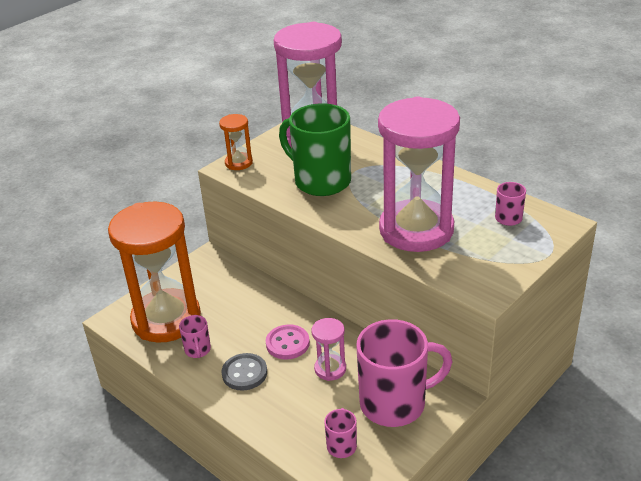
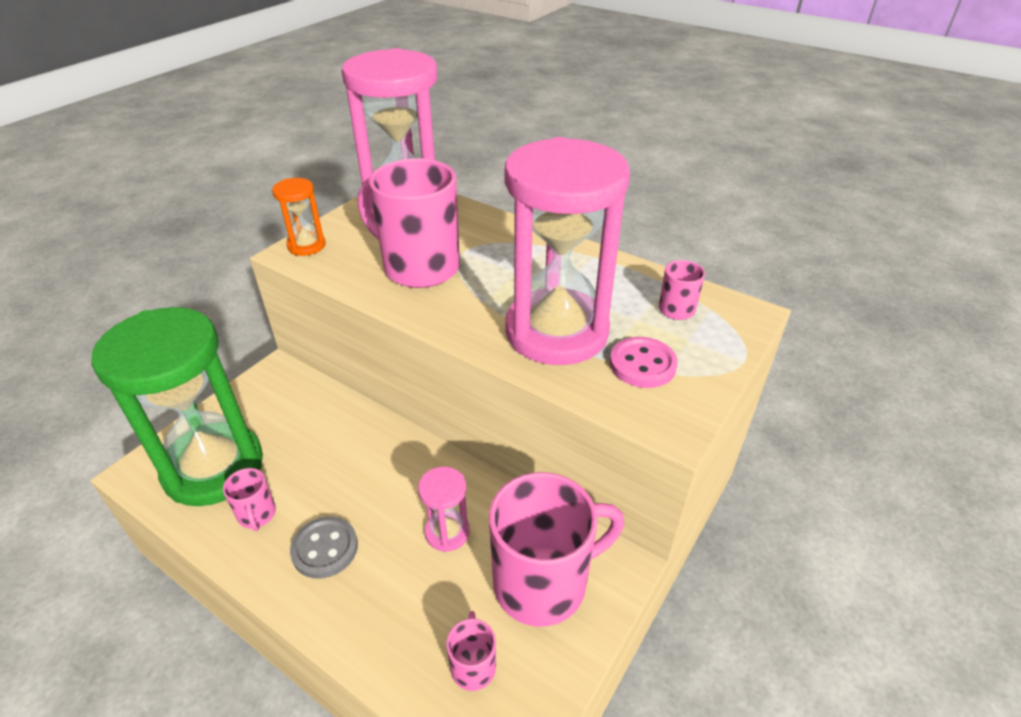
camera: 10 degrees left, 5 degrees up
orange hourglass [108,201,201,343] -> green hourglass [91,307,263,506]
pink button [266,325,310,359] -> pink button moved to [610,337,678,388]
green mug [279,103,351,196] -> pink mug [358,158,460,288]

